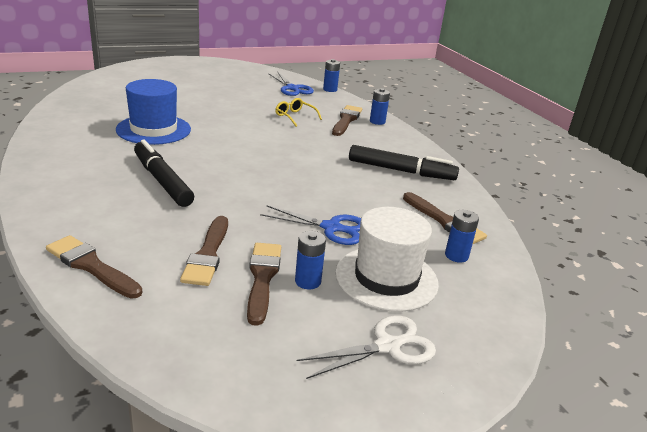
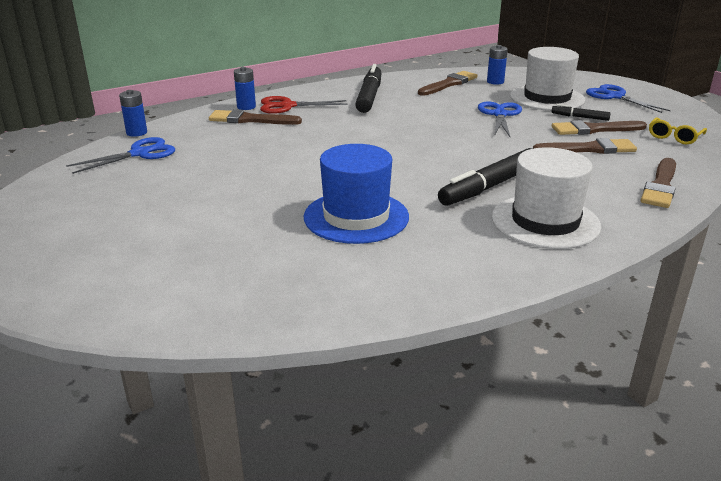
camera: 95 degrees left, 0 degrees up
yellow glasses [275,98,322,127] -> yellow glasses moved to [649,117,707,144]
blue battery [295,231,326,289] -> black marker [552,104,611,121]
white scissors [297,315,436,379] -> blue scissors [586,84,671,113]
none -> red scissors [260,96,348,114]
none -> white hat [492,147,601,249]

